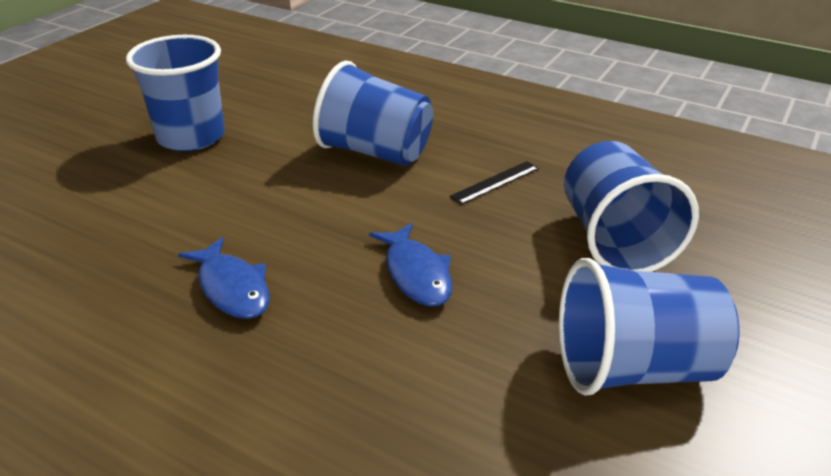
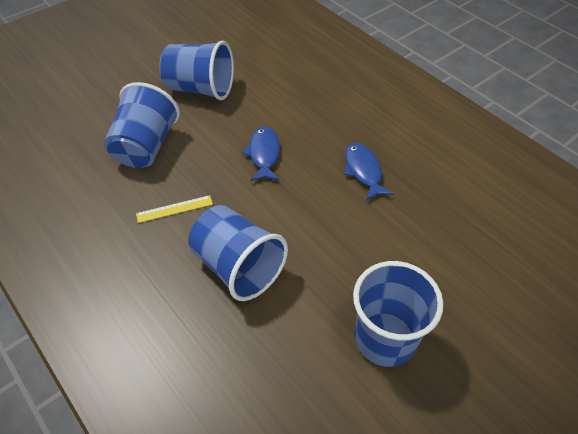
camera: 160 degrees left, 15 degrees up
black ruler [449,161,539,205] -> yellow ruler [136,195,213,223]

